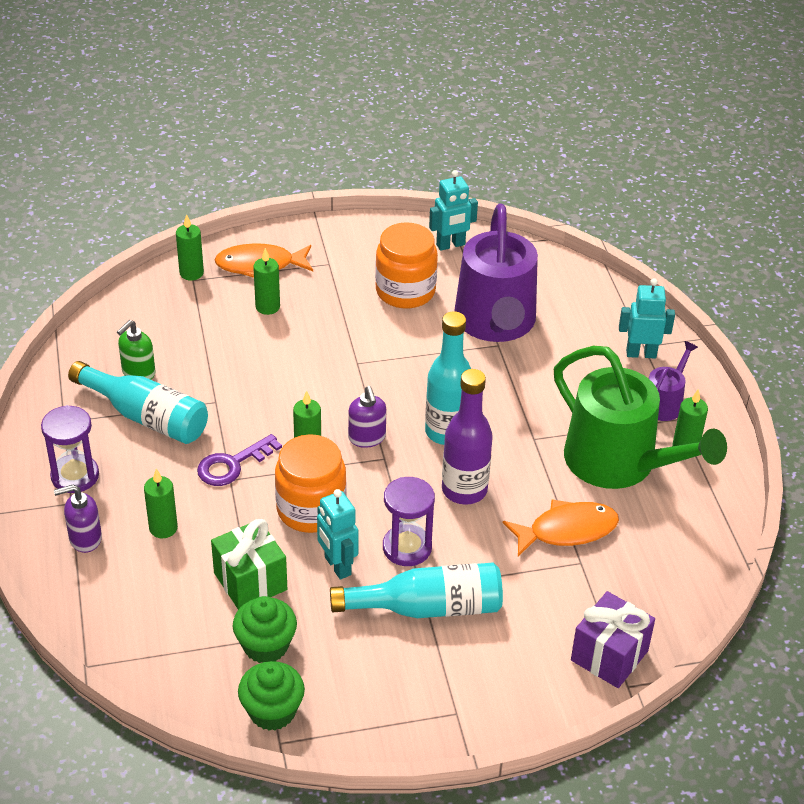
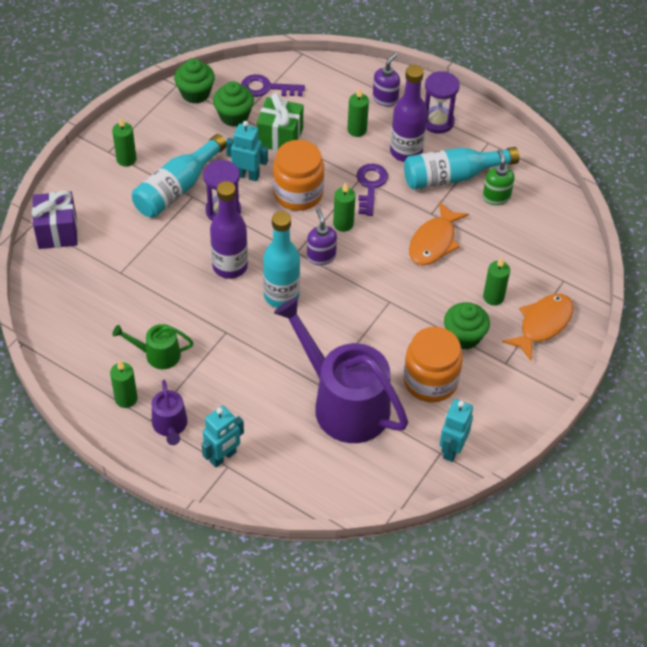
camera: 135 degrees right, 10 degrees up
green candle [176,214,204,280] -> green candle moved to [112,117,136,167]
purple soap dispenser [348,386,387,448] -> purple soap dispenser turned 45 degrees clockwise [307,209,337,265]
orange fish [503,499,619,557] -> orange fish moved to [409,201,469,265]
green watering can [554,346,727,489] -> green watering can [113,324,194,369], size x0.47
none -> purple key [241,74,305,97]
none -> purple bottle [390,65,427,162]
none -> green cupcake [444,302,490,349]

